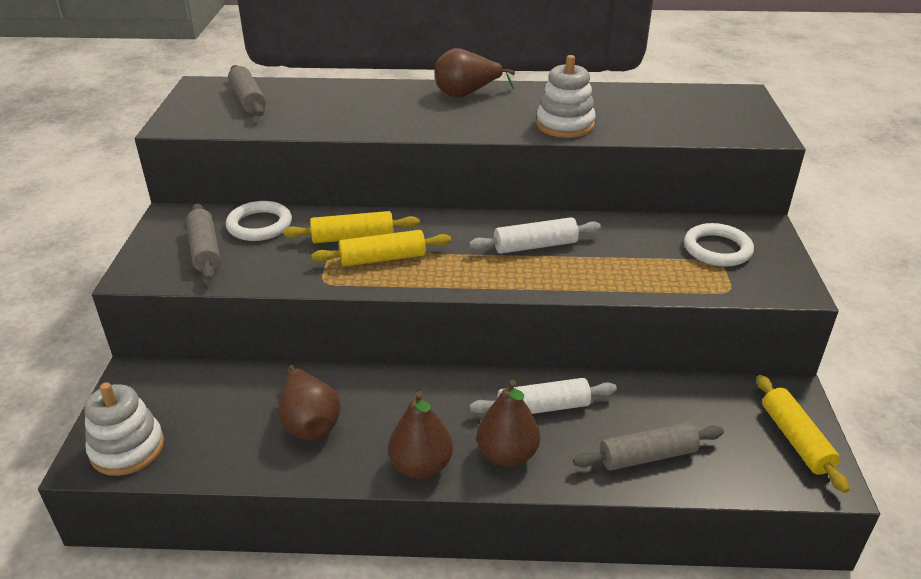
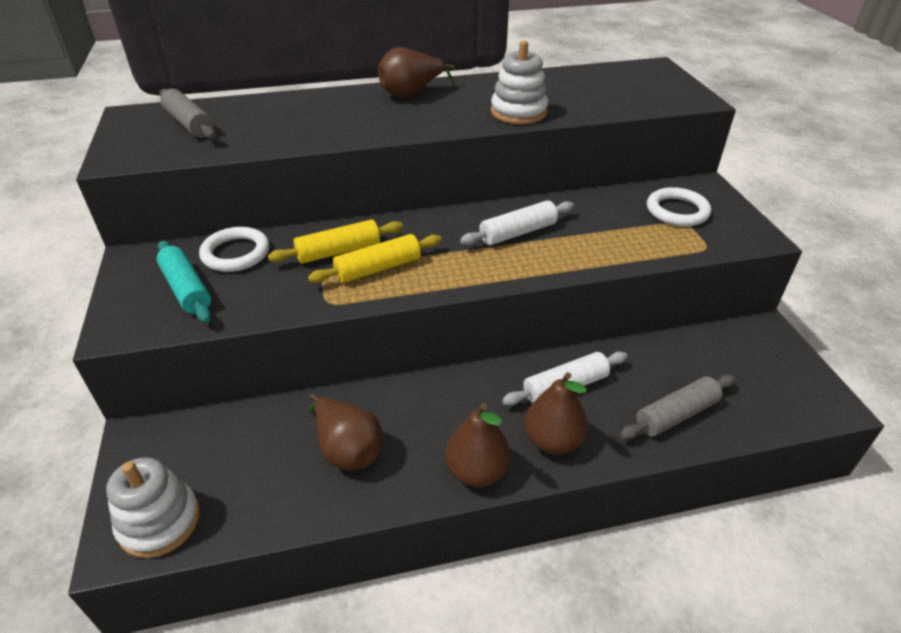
camera: 15 degrees left, 5 degrees up
grey rolling pin [186,203,221,281] -> turquoise rolling pin [156,240,211,323]
yellow rolling pin [757,375,850,493] -> none

